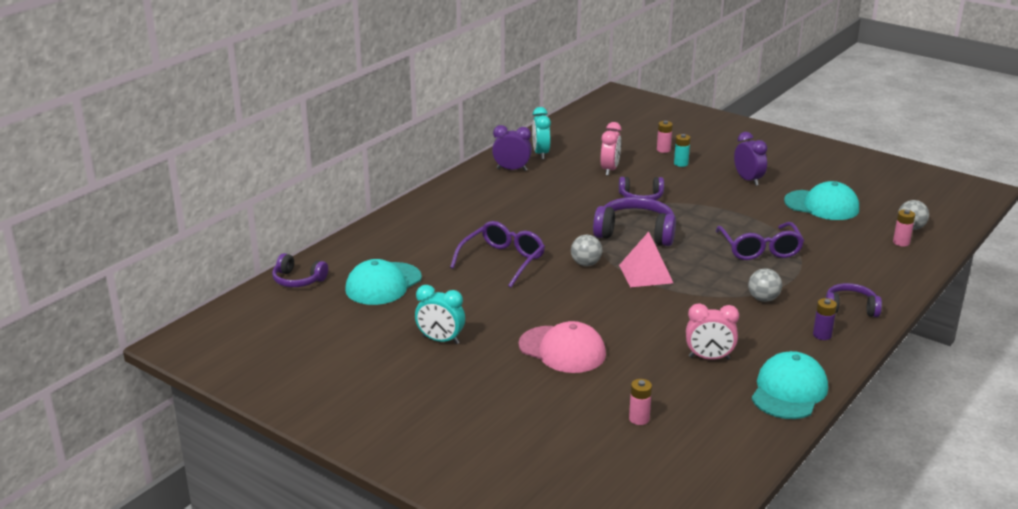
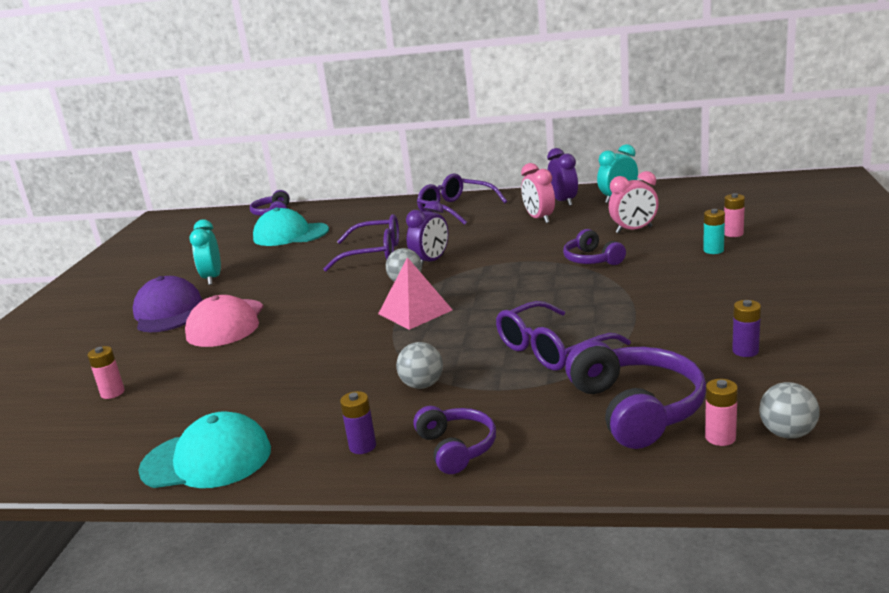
camera: 65 degrees right, 5 degrees down
purple headphones [593,197,676,246] -> purple headphones moved to [565,340,706,449]
pink clock [686,303,739,360] -> pink clock moved to [521,163,555,223]
purple clock [734,132,767,186] -> purple clock moved to [406,200,448,266]
turquoise cap [784,181,859,220] -> purple battery [732,300,761,357]
none -> purple cap [133,276,202,332]
none -> purple glasses [417,173,507,225]

